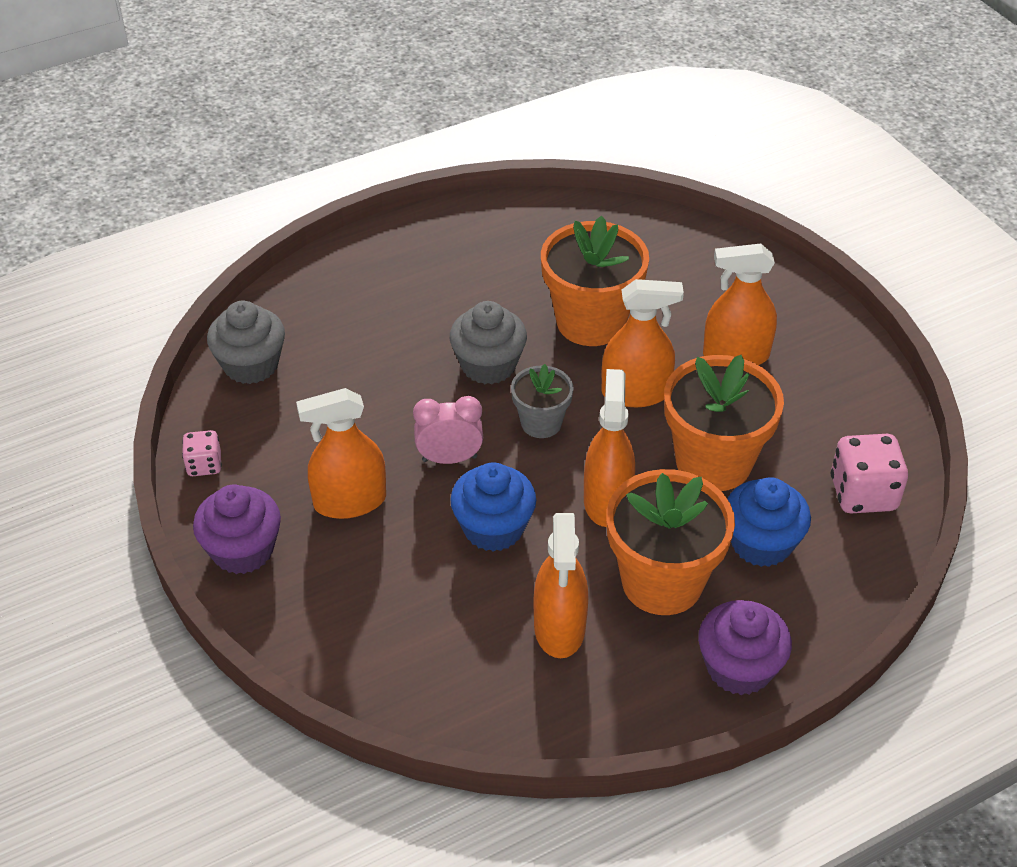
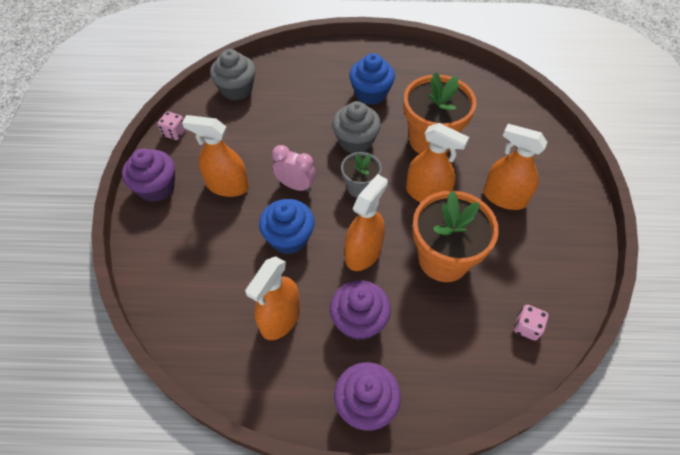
camera: 30 degrees right, 10 degrees up
orange flower pot [606,469,735,615] -> purple cupcake [330,280,391,340]
blue cupcake [727,477,811,567] -> blue cupcake moved to [349,53,395,105]
pink dice [831,434,908,513] -> pink dice [514,305,548,341], size x0.58

